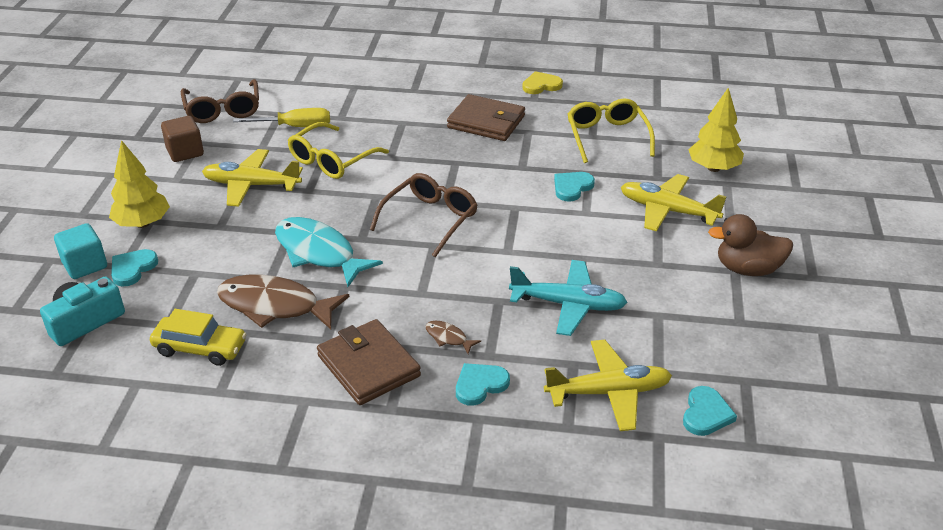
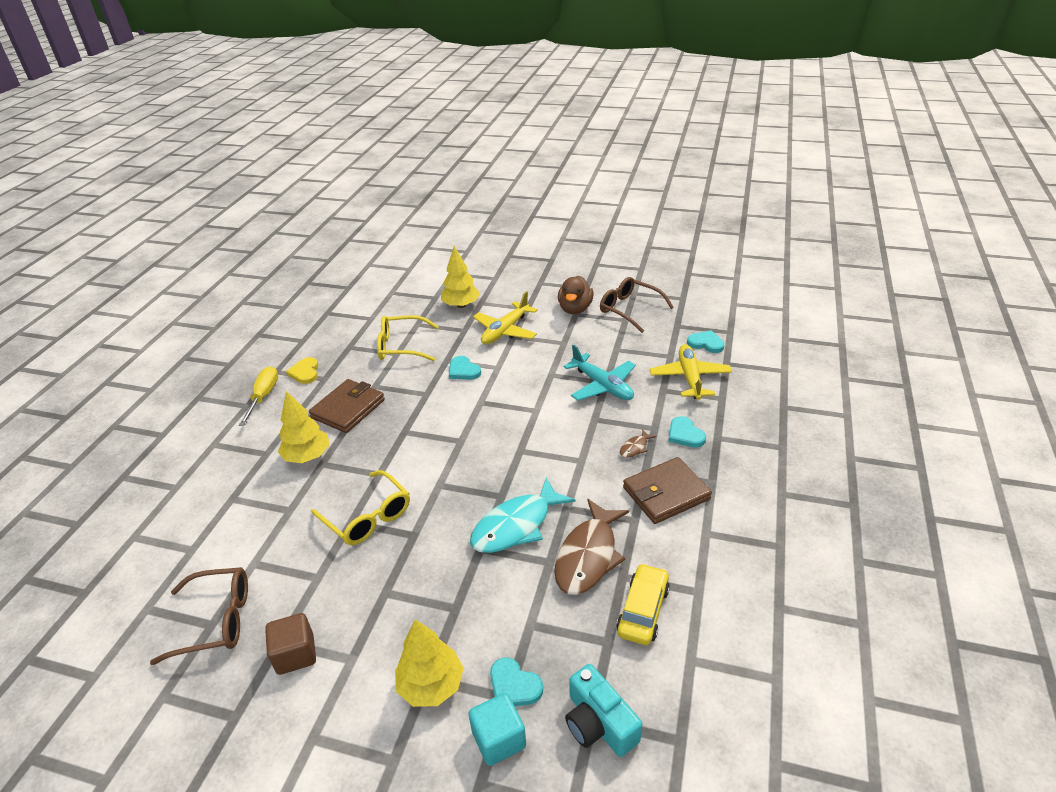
camera: 80 degrees left, 0 degrees up
yellow plane [202,149,303,207] -> none
yellow screwdriver [233,108,330,127] -> yellow screwdriver moved to [239,366,278,426]
brown glasses [370,173,478,257] -> brown glasses moved to [600,277,674,333]
turquoise plane [509,260,628,336] -> turquoise plane turned 120 degrees clockwise [563,344,636,401]
none -> yellow tree [278,391,330,463]

